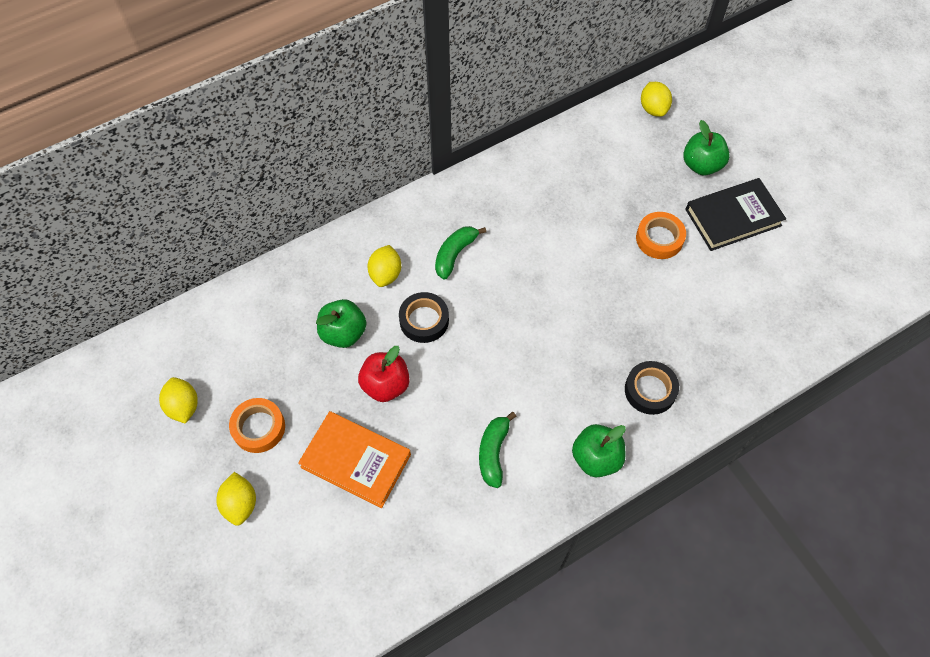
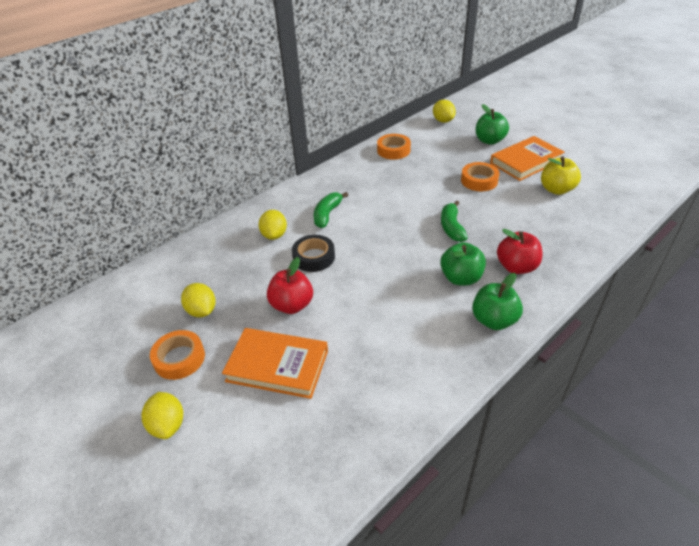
camera: 10 degrees left, 20 degrees down
yellow lemon [159,377,198,424] -> yellow lemon moved to [181,283,216,317]
green apple [316,299,367,348] -> green apple moved to [440,242,486,285]
green banana [479,412,516,488] -> green banana moved to [441,201,468,242]
black tape [625,361,679,415] -> red apple [497,229,542,274]
black book [685,178,786,251] -> orange book [490,136,565,181]
none -> orange tape [377,134,411,160]
none -> yellow apple [541,157,581,195]

